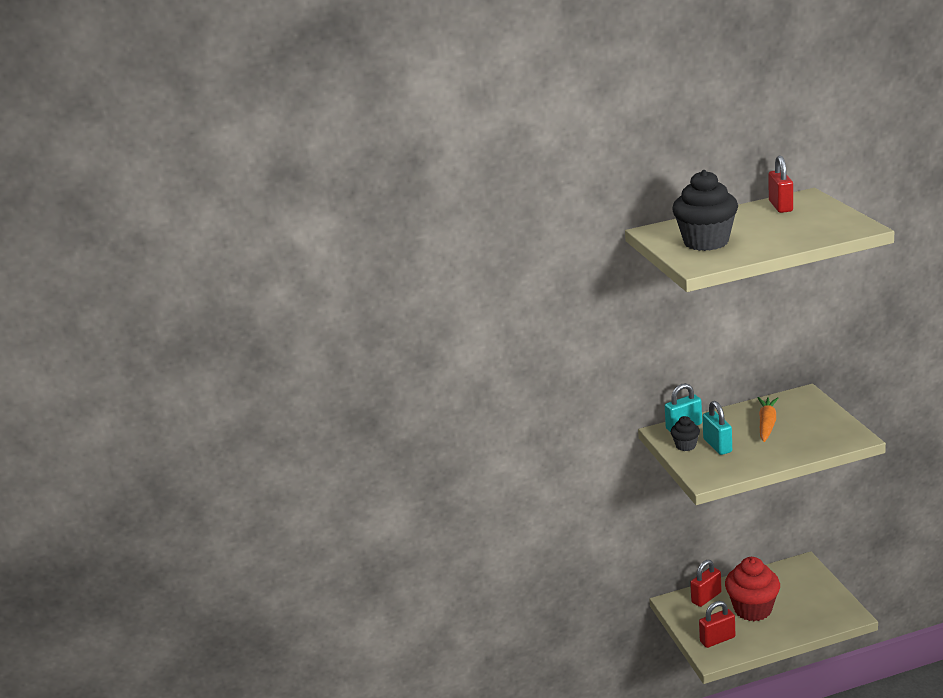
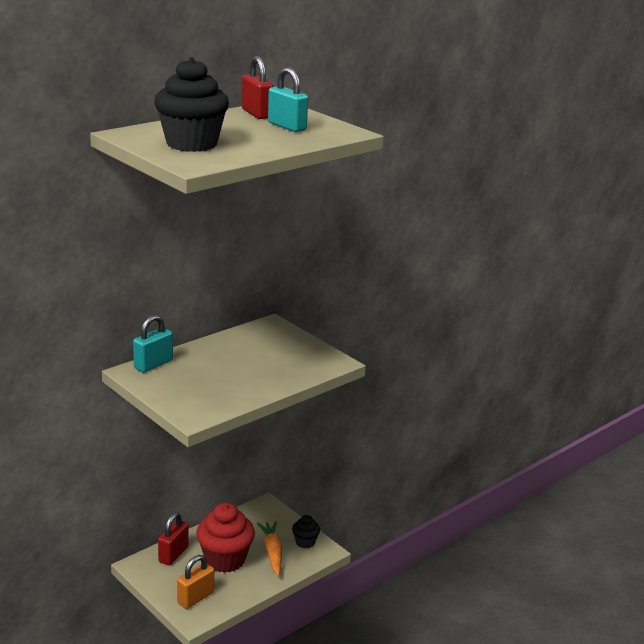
camera: 30 degrees left, 0 degrees up
black cupcake [671,416,700,451] -> black cupcake moved to [292,515,320,549]
red padlock [699,601,735,648] -> orange padlock [177,555,214,609]
turquoise padlock [702,401,732,455] -> turquoise padlock moved to [268,67,308,132]
orange carrot [758,397,779,442] -> orange carrot moved to [257,521,282,576]

